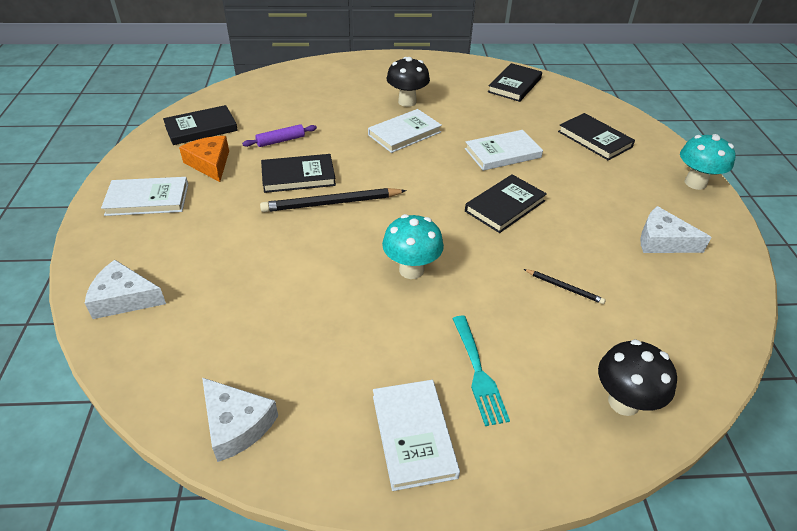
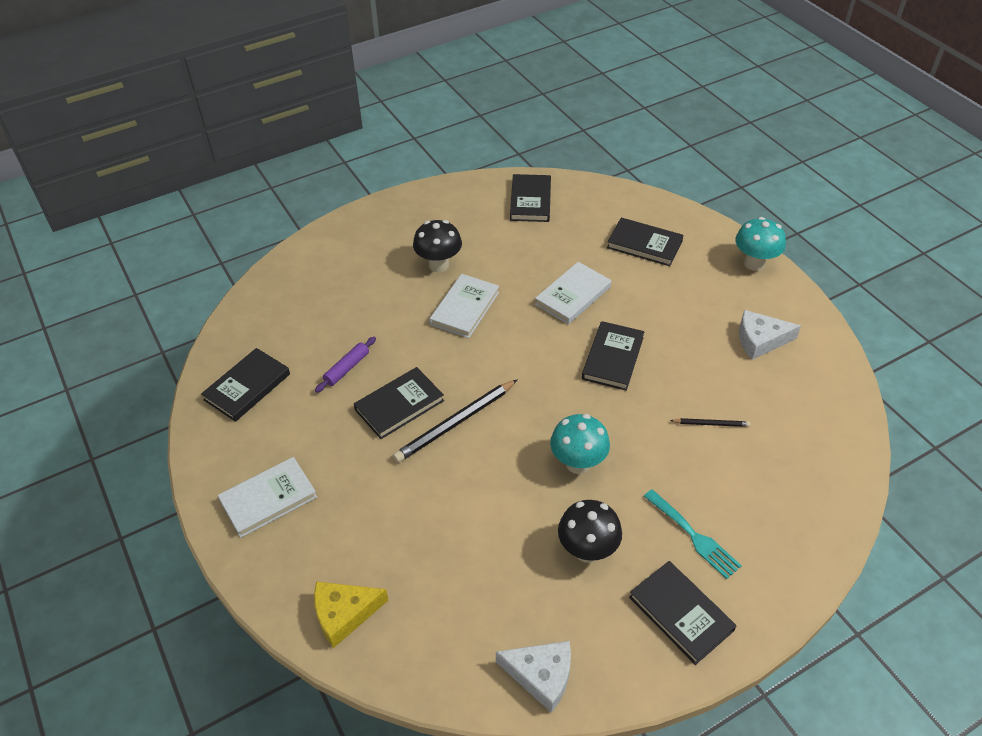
camera: 25 degrees left, 5 degrees up
white cheese [85,260,166,319] -> yellow cheese [314,582,388,648]
orange cheese [179,136,229,182] -> none
white book [373,380,460,491] -> black book [629,561,737,665]
black mushroom [598,339,677,416] -> black mushroom moved to [558,500,622,563]

